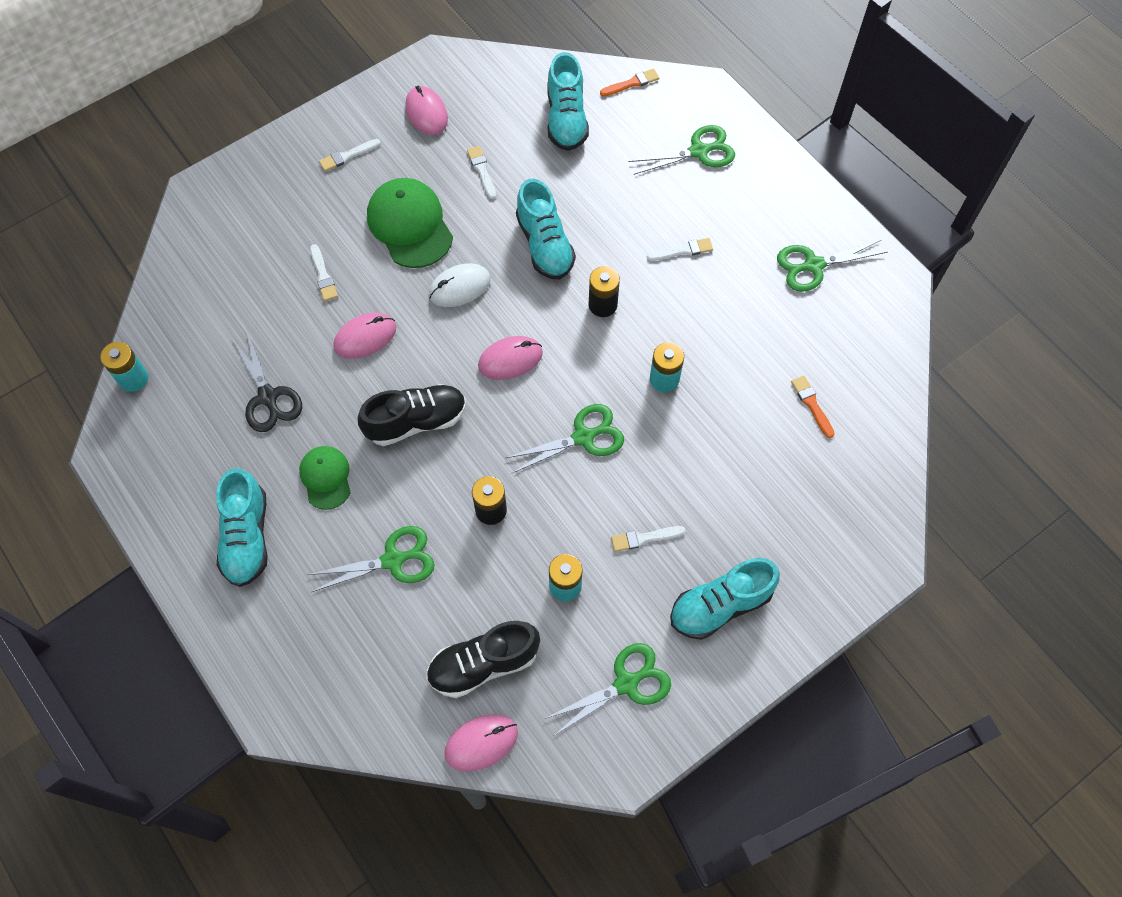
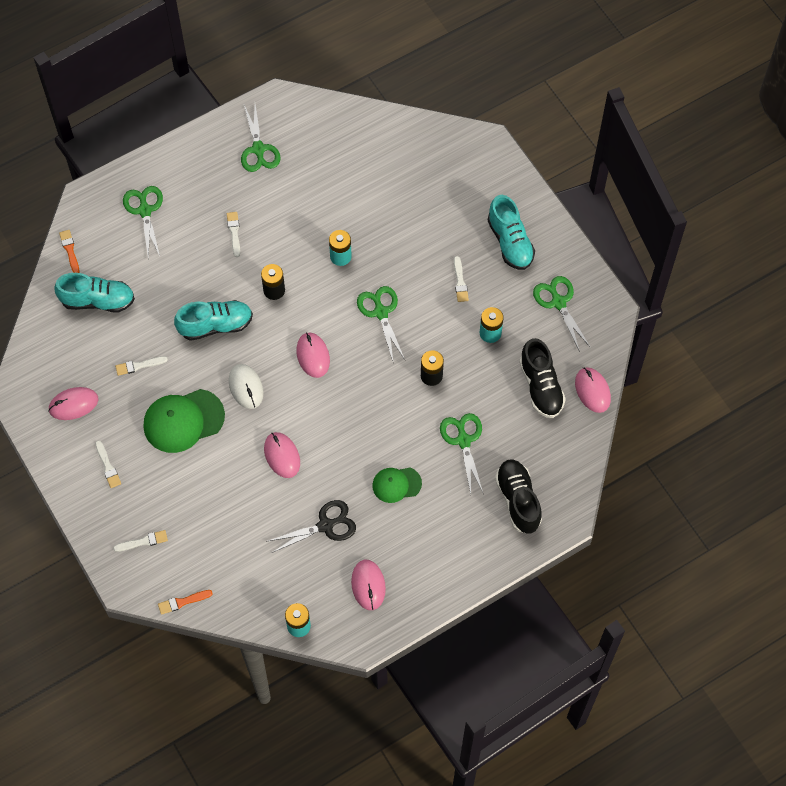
camera: 85 degrees left, 0 degrees up
turquoise shoe [216,468,268,587] -> none
white brush [310,244,338,301] -> white brush moved to [113,530,168,552]
black shoe [358,384,466,446] -> black shoe moved to [495,459,542,534]
orange brush [791,376,835,438] -> orange brush moved to [158,590,213,615]
none -> pink mouse [351,560,386,610]

